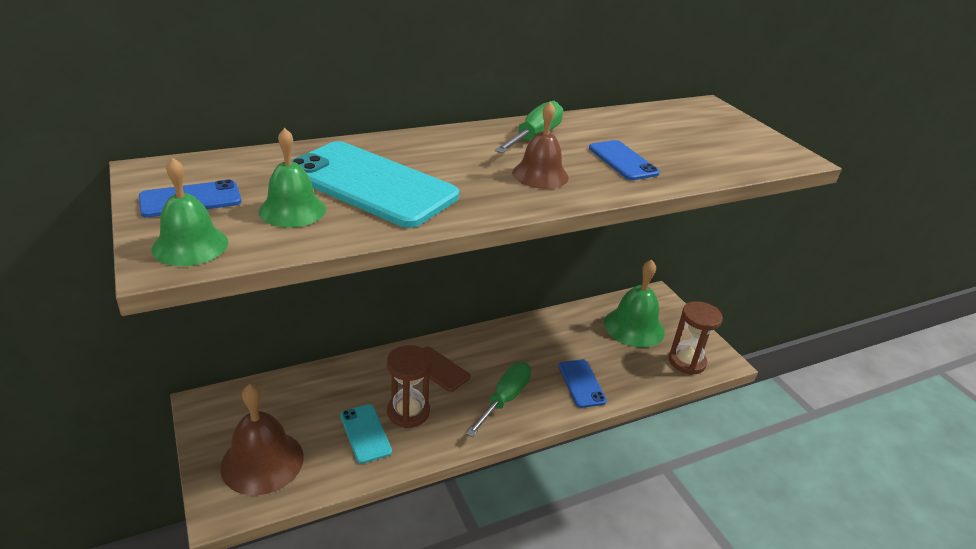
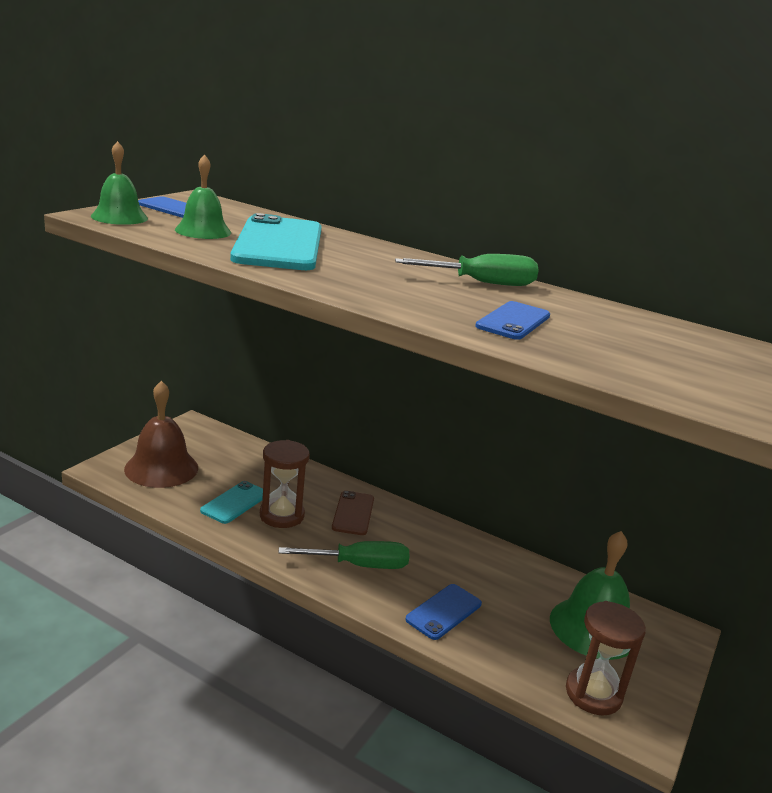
camera: 55 degrees right, 10 degrees down
brown bell [512,102,569,189] -> none

